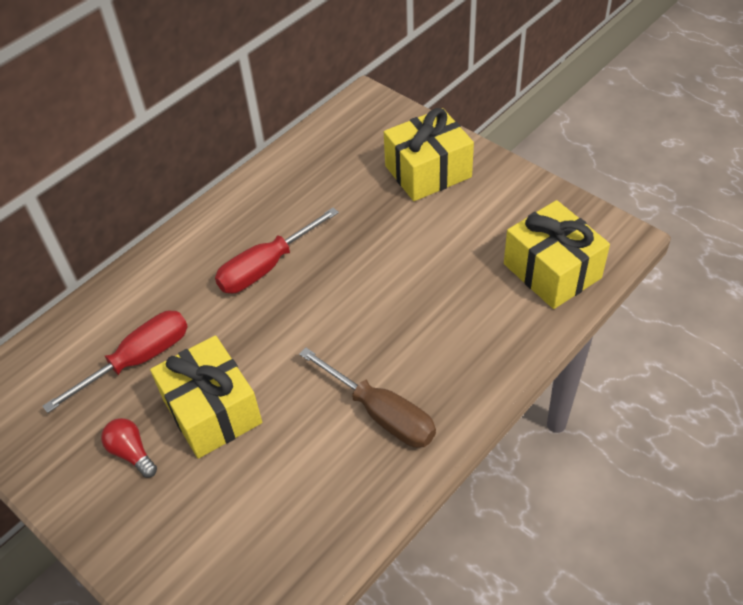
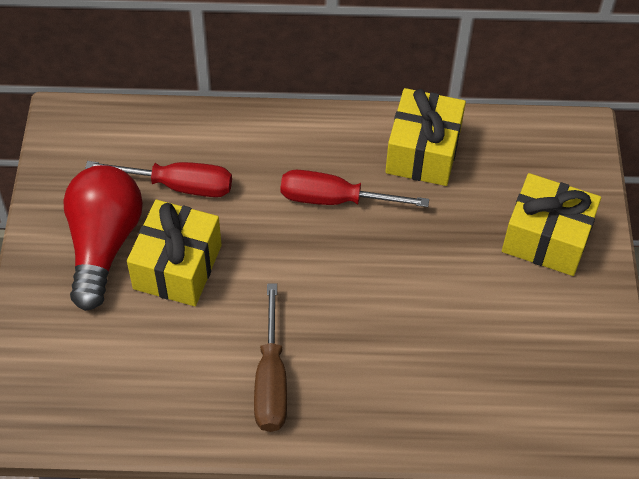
camera: 45 degrees right, 5 degrees up
red light bulb [101,418,157,478] -> red light bulb [63,165,143,311], size x2.31
yellow gift [504,200,610,309] -> yellow gift moved to [385,88,466,186]

